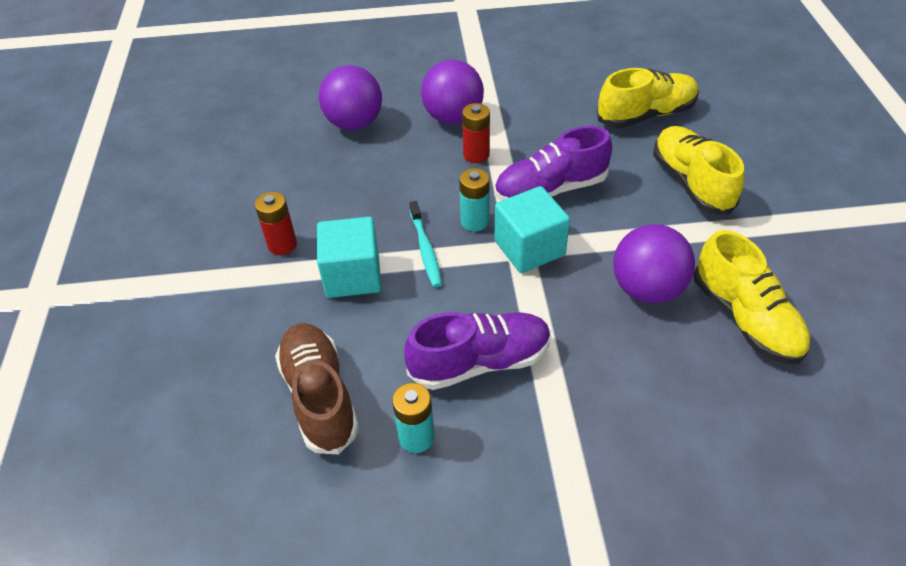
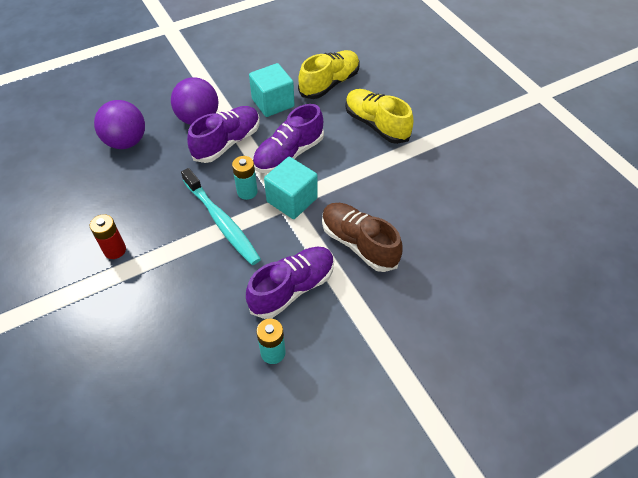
camera: 25 degrees left, 5 degrees up
brown shoe [275,323,359,454] -> brown shoe moved to [322,203,403,272]
turquoise cube [317,217,381,298] -> turquoise cube moved to [249,63,295,117]
turquoise toothbrush [409,201,442,287] -> turquoise toothbrush [181,168,261,265], size x1.67
red battery [462,103,490,163] -> purple shoe [187,106,260,163]
purple ball [613,224,695,303] -> none
yellow shoe [694,230,811,364] -> none

